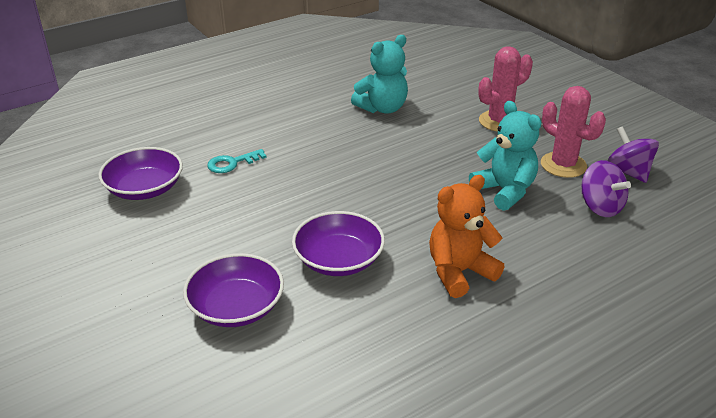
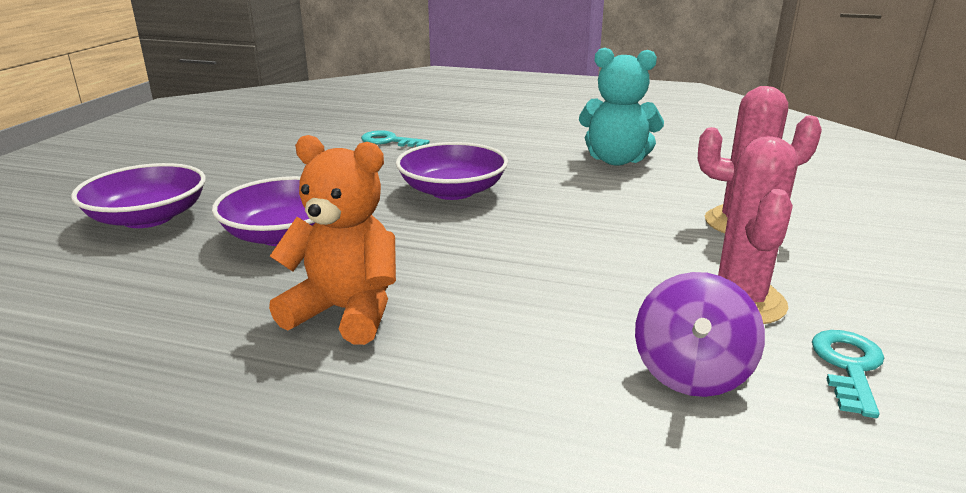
camera: 50 degrees right, 10 degrees down
purple bowl [98,147,183,200] -> purple bowl moved to [396,142,508,200]
turquoise teddy bear [469,101,541,211] -> none
purple spinning top [607,126,659,183] -> turquoise key [812,330,884,418]

